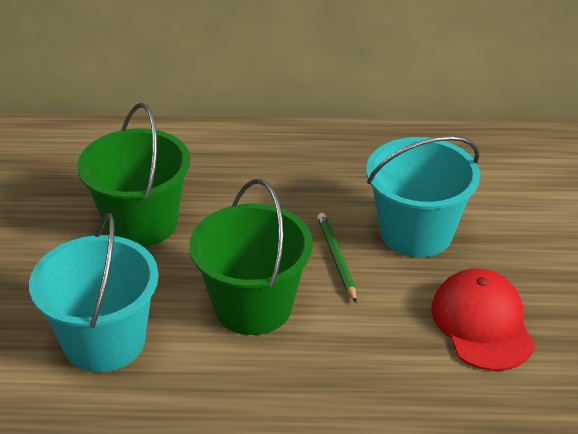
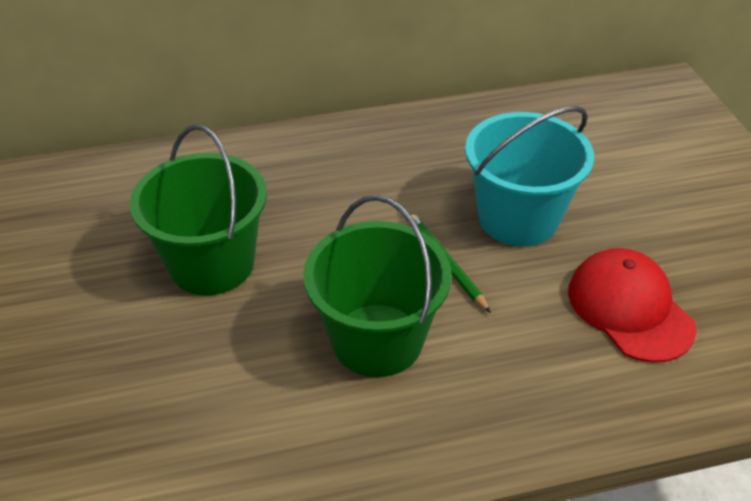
camera: 15 degrees left, 5 degrees up
turquoise bucket [29,213,158,372] -> none

